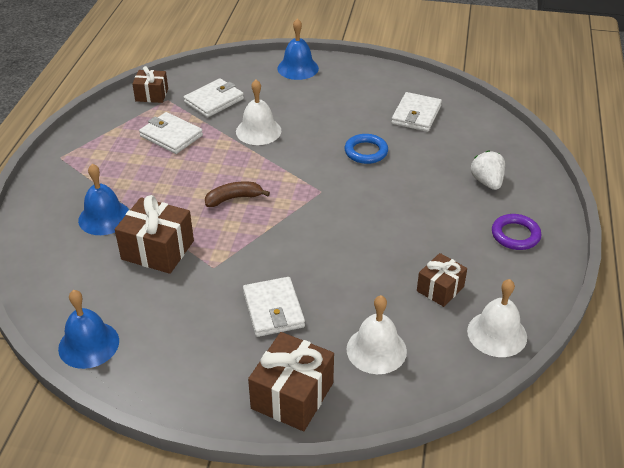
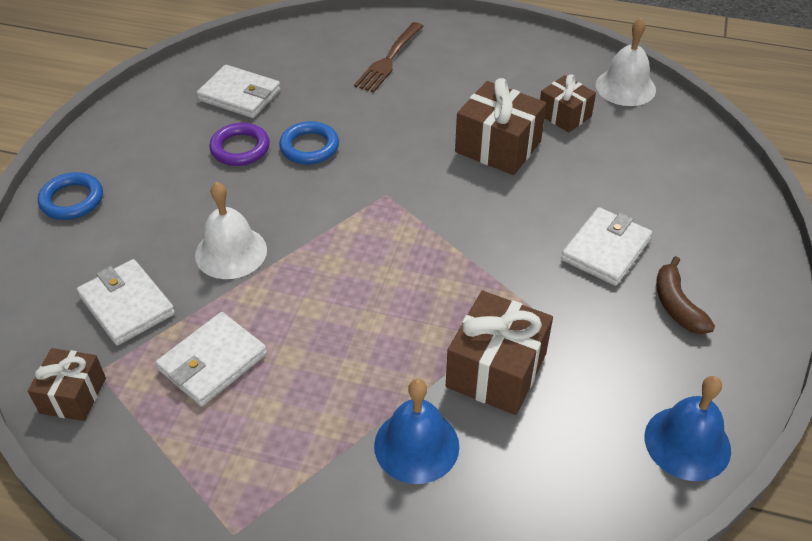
camera: 85 degrees left, 5 degrees up
brown banana [205,182,270,207] -> brown banana moved to [656,256,715,334]
white wallet [243,277,305,337] -> white wallet turned 45 degrees counterclockwise [561,207,652,286]
brown gift [248,332,334,431] -> brown gift moved to [455,78,547,175]
blue bell [277,18,319,80] -> blue ring [38,172,103,220]
white bell [346,295,407,374] -> none
white strawberry [471,151,505,190] -> brown fork [354,22,423,93]
purple ring [492,214,542,250] -> purple ring moved to [209,123,270,166]

